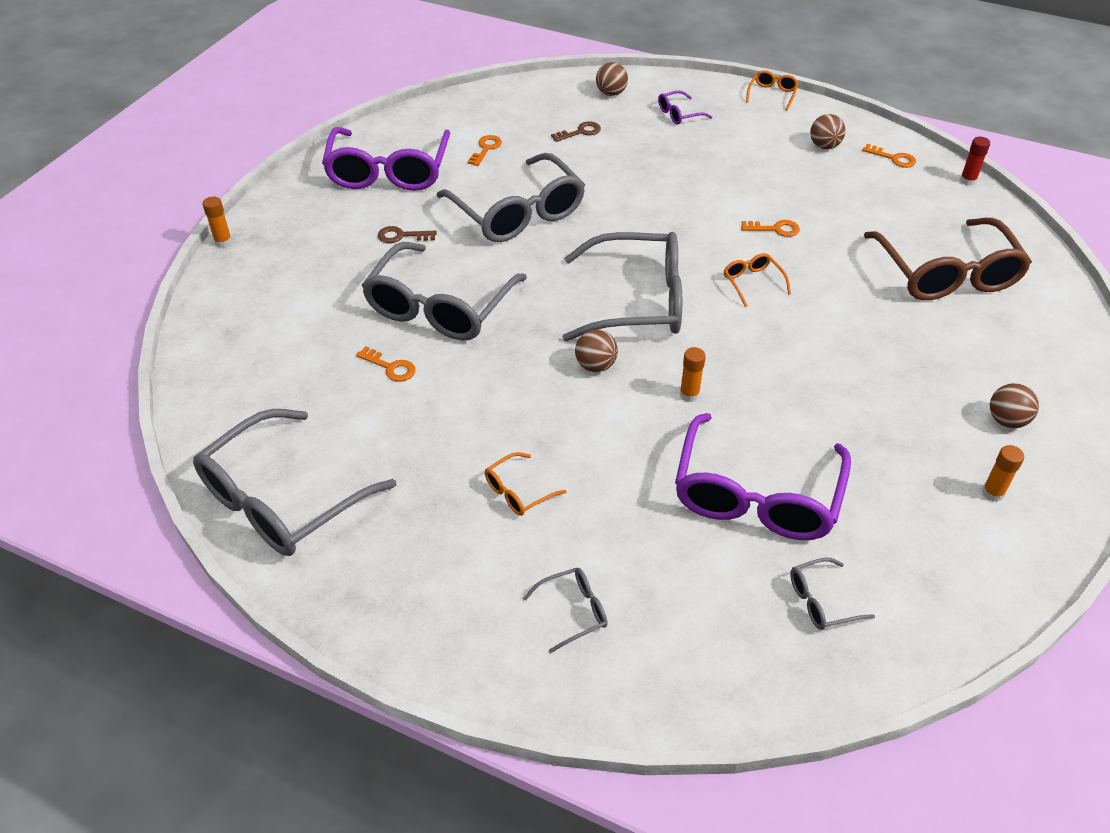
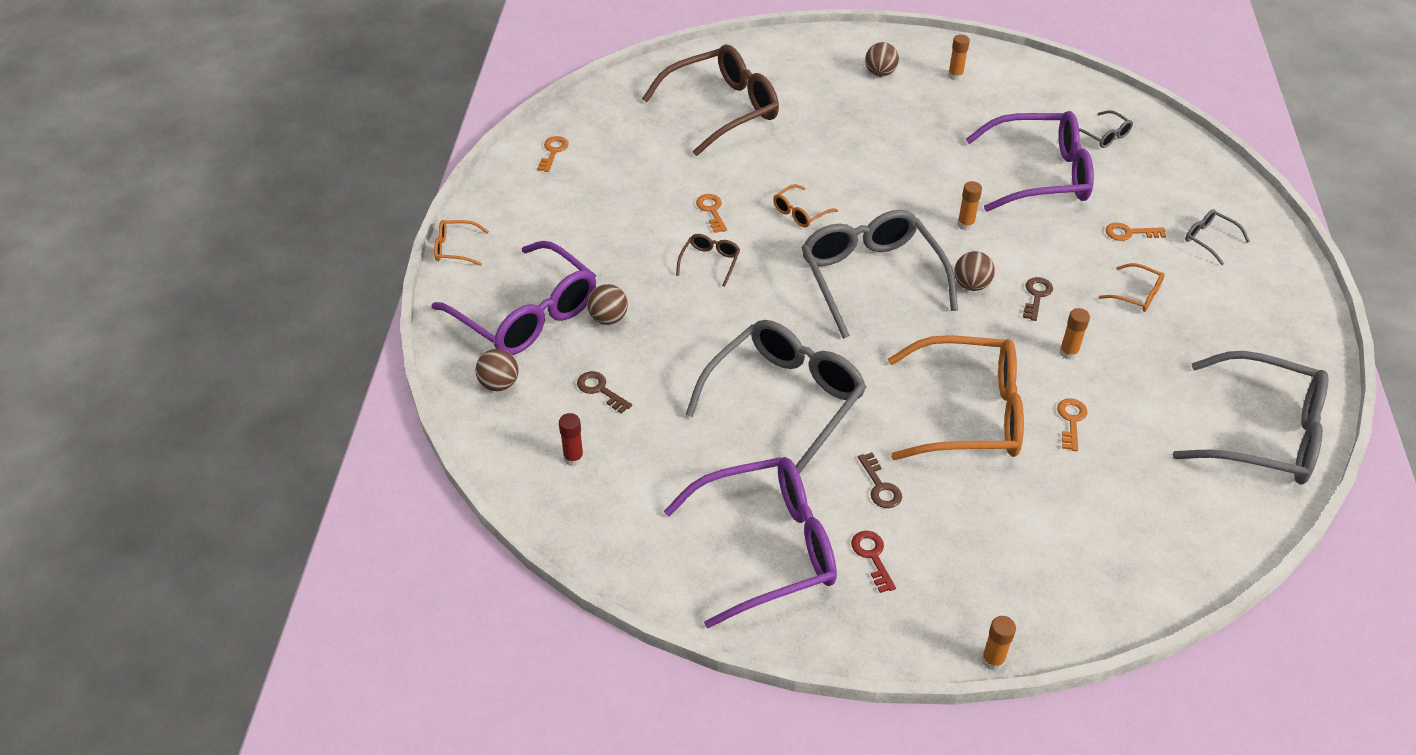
camera: 110 degrees left, 0 degrees up
grey glasses [361,242,527,340] -> orange glasses [888,335,1024,460]
orange key [468,135,502,166] -> orange key moved to [1106,223,1166,241]
purple glasses [658,91,712,125] -> purple glasses [432,241,596,355], size x2.35
brown ball [810,114,846,149] -> brown ball moved to [587,284,628,325]
red glue stick [960,137,990,186] -> red glue stick moved to [559,413,584,466]
none -> brown glasses [676,234,740,287]
none -> red key [851,531,896,593]
none -> brown key [1023,277,1053,321]
none -> orange glue stick [1059,308,1090,360]

